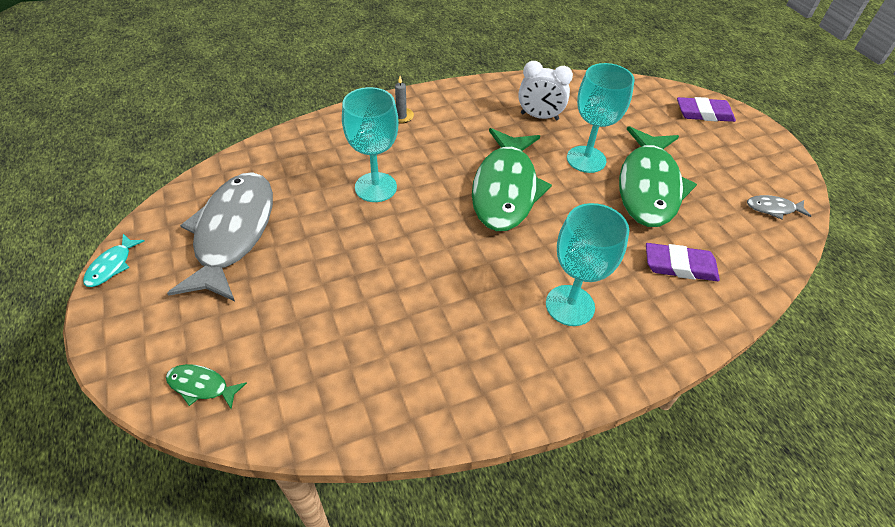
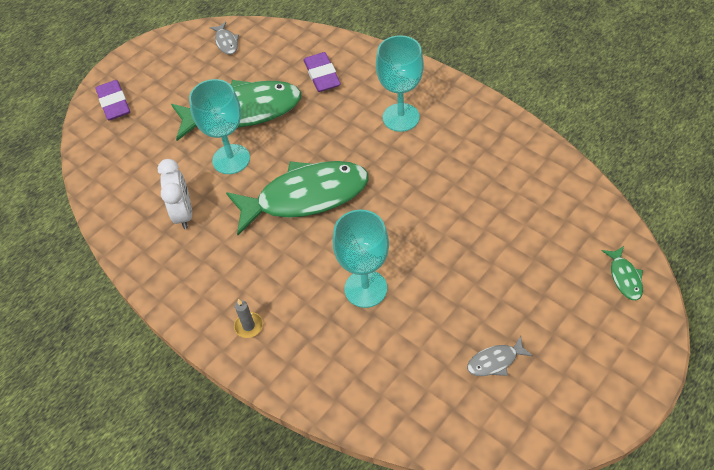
camera: 110 degrees left, 5 degrees up
turquoise fish [83,234,144,287] -> none
grey fish [167,172,273,301] -> grey fish [467,336,533,376], size x0.40

